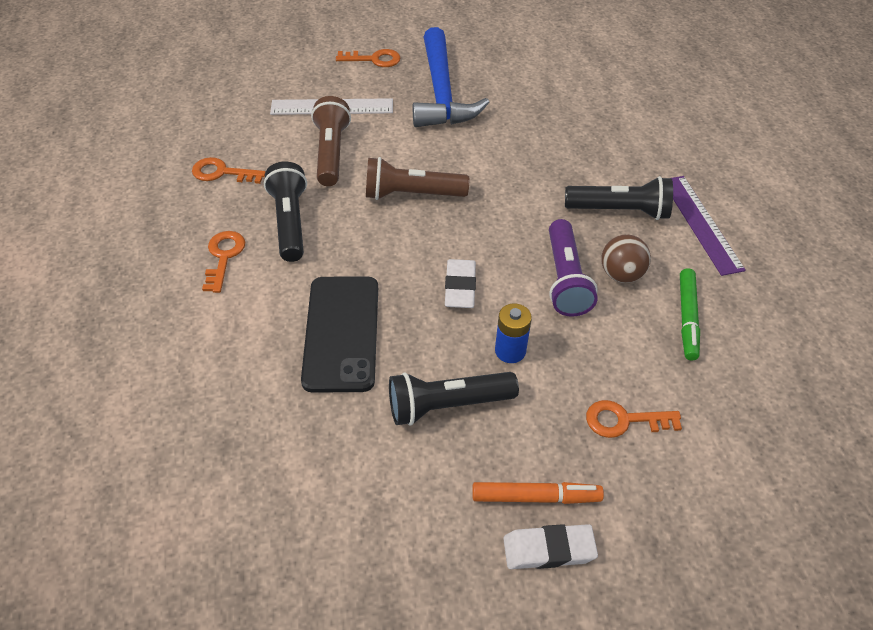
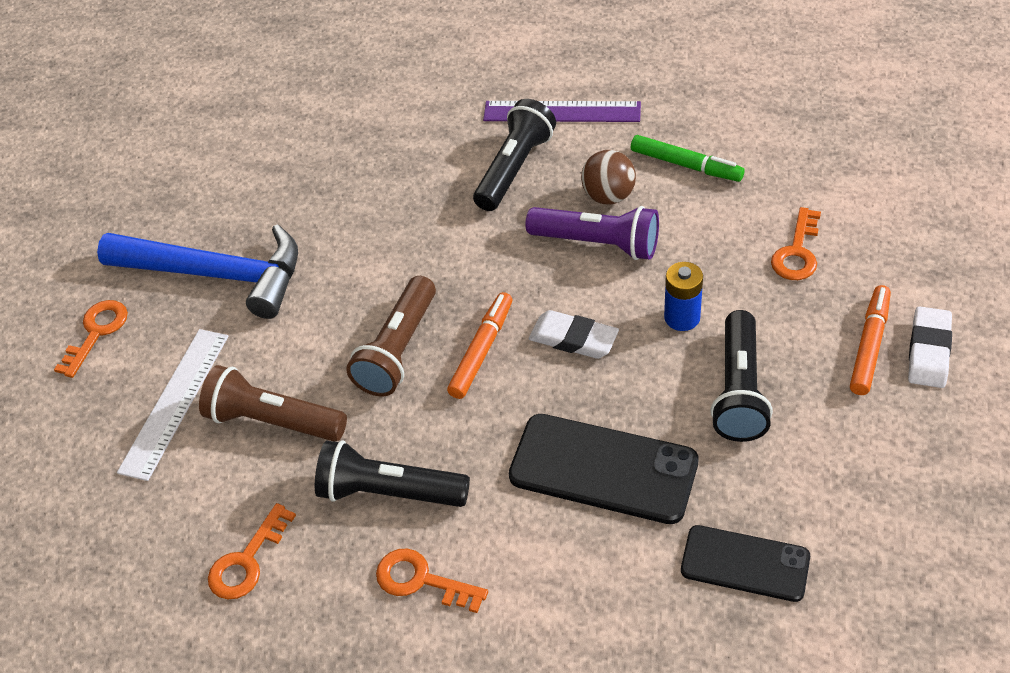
camera: 65 degrees left, 0 degrees up
none -> orange marker [447,292,512,399]
none -> black phone [681,525,810,602]

